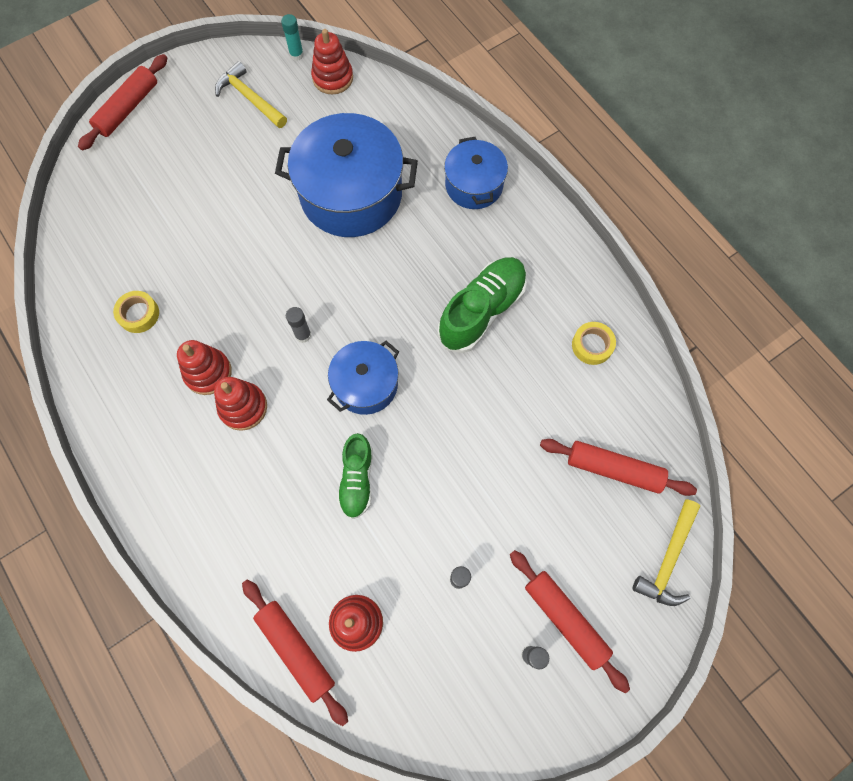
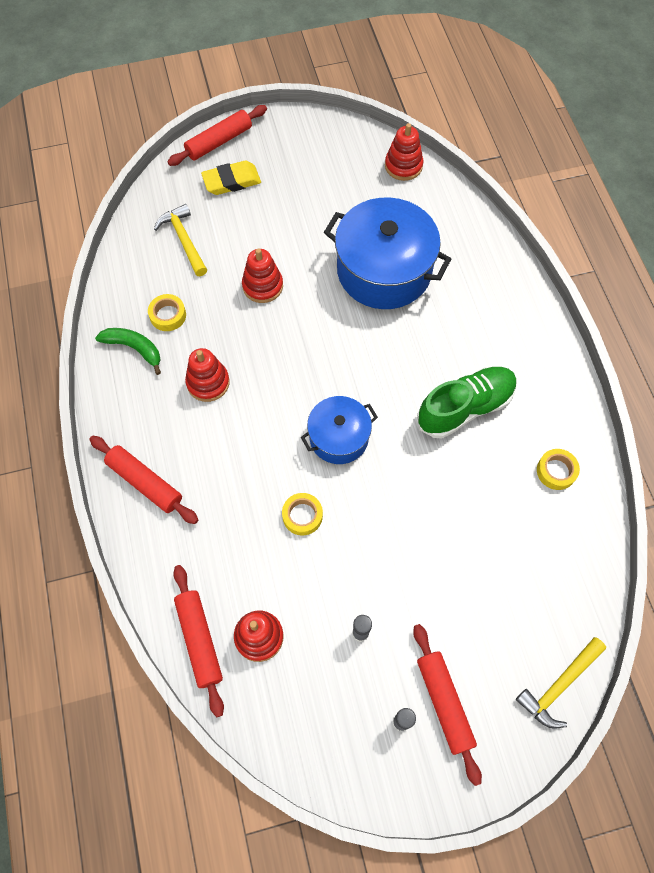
camera: 20 degrees right, 5 degrees down
red stacking toy [214,377,267,431] -> red stacking toy moved to [242,248,283,303]
yellow hammer [215,61,287,128] -> yellow hammer moved to [154,204,207,276]
turquoise glue stick [281,14,304,61] -> none
grey glue stick [286,307,311,343] -> none
green shoe [337,433,373,519] -> yellow tape [282,493,323,535]
blue pot [444,137,508,209] -> none
red rolling pin [540,439,697,496] -> red rolling pin moved to [89,436,198,524]
none -> green banana [95,328,161,375]
none -> yellow eraser [201,161,261,195]

